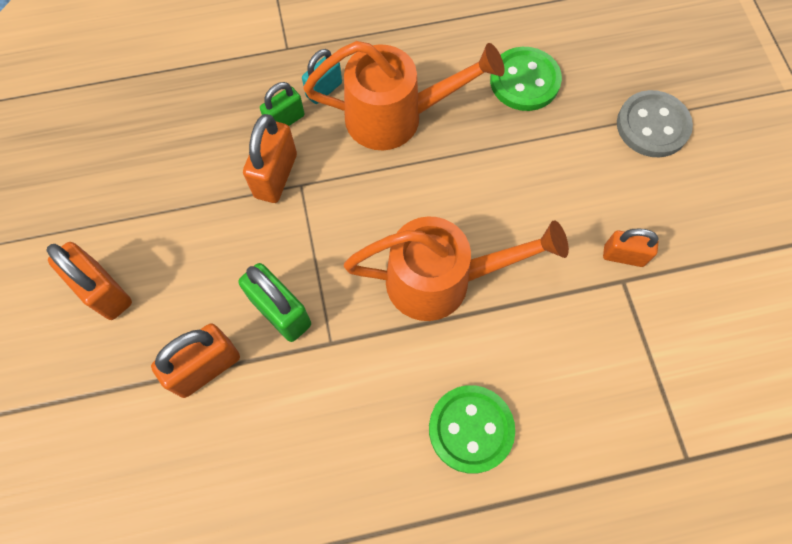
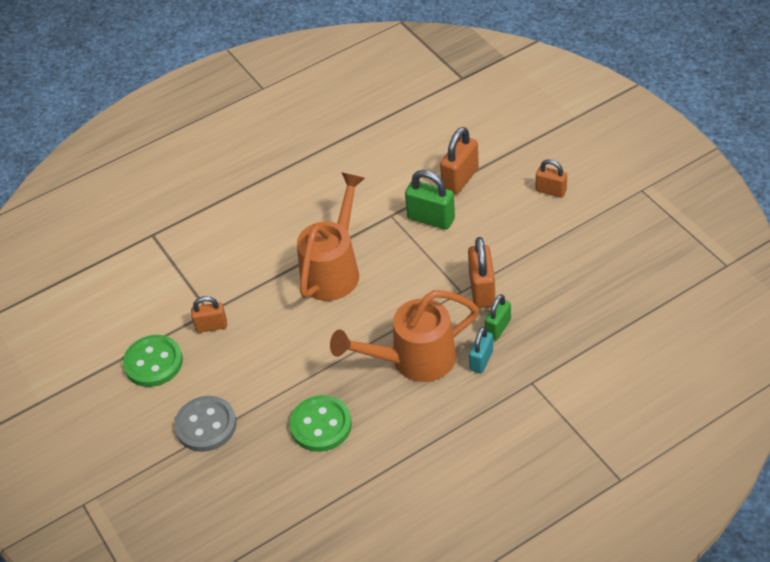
camera: 165 degrees right, 20 degrees down
orange padlock [46,242,132,320] -> orange padlock [536,159,567,198], size x0.65
orange watering can [344,216,569,321] -> orange watering can turned 135 degrees clockwise [297,172,365,301]
green button [429,385,515,474] -> green button moved to [123,335,183,387]

